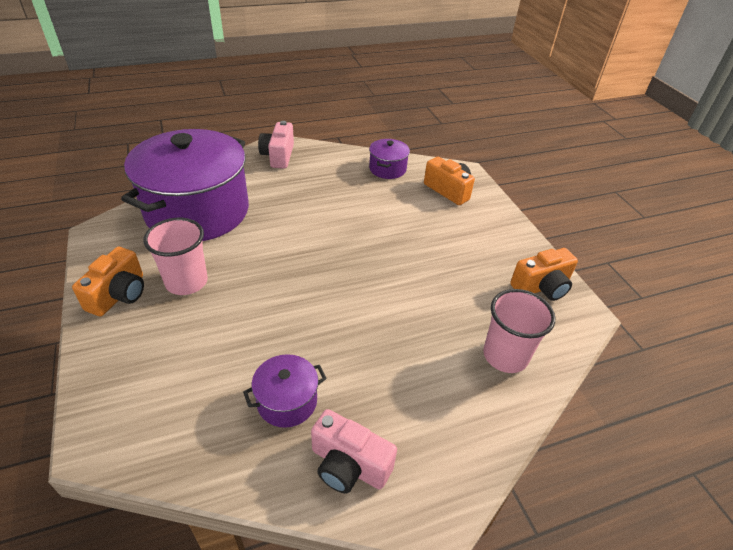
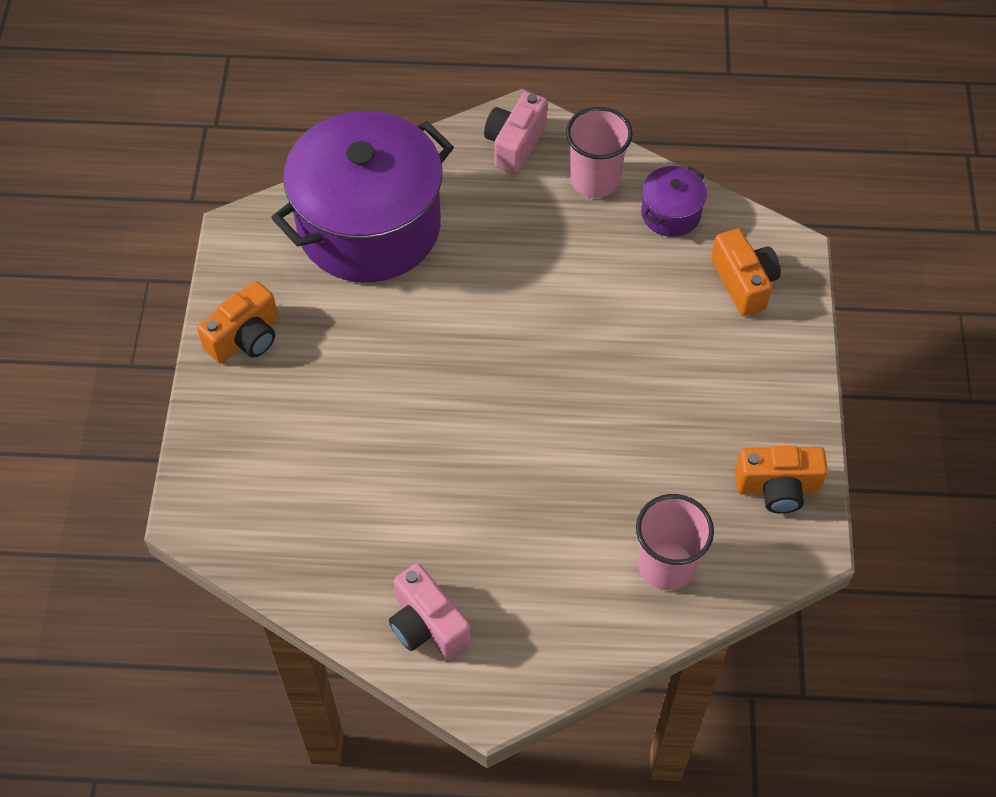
camera: 25 degrees right, 15 degrees up
pink cup [144,218,208,295] -> pink cup moved to [566,107,633,198]
purple pot [243,354,327,428] -> none

